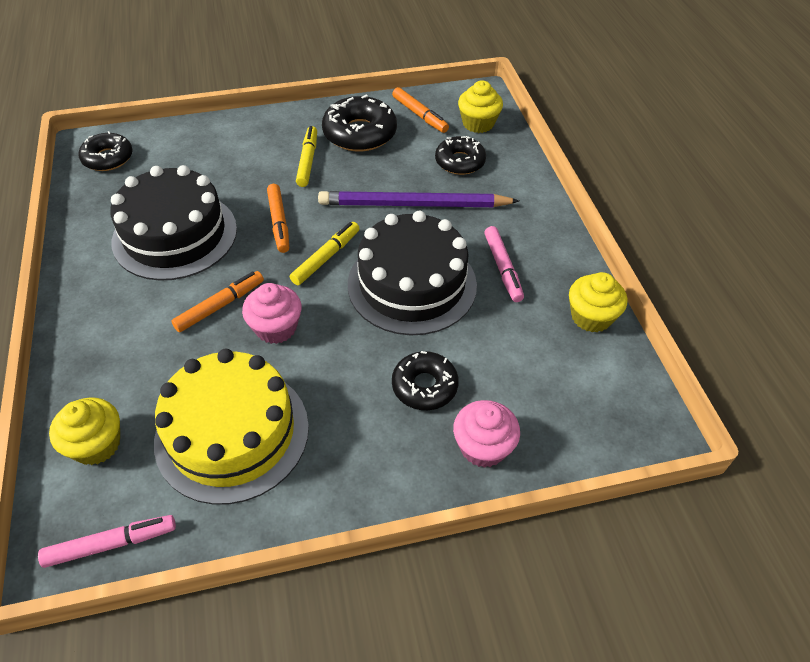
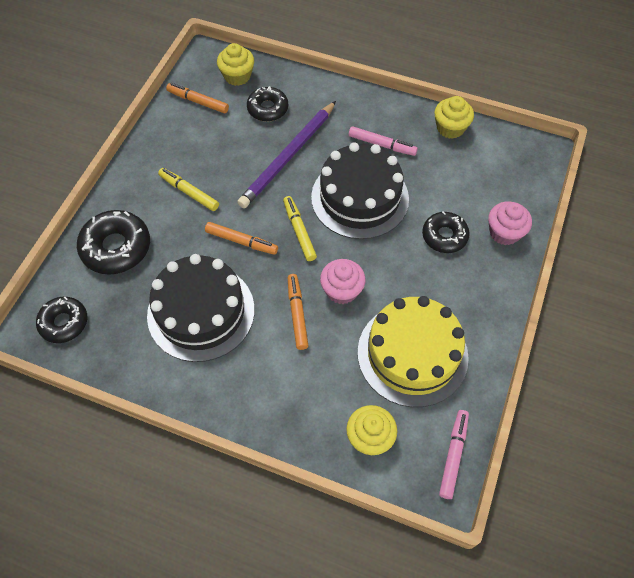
camera: 55 degrees left, 10 degrees up
black donut [322,94,397,152] -> black donut moved to [77,210,150,275]
orange marker [392,87,449,133] -> orange marker turned 150 degrees counterclockwise [166,83,229,114]

